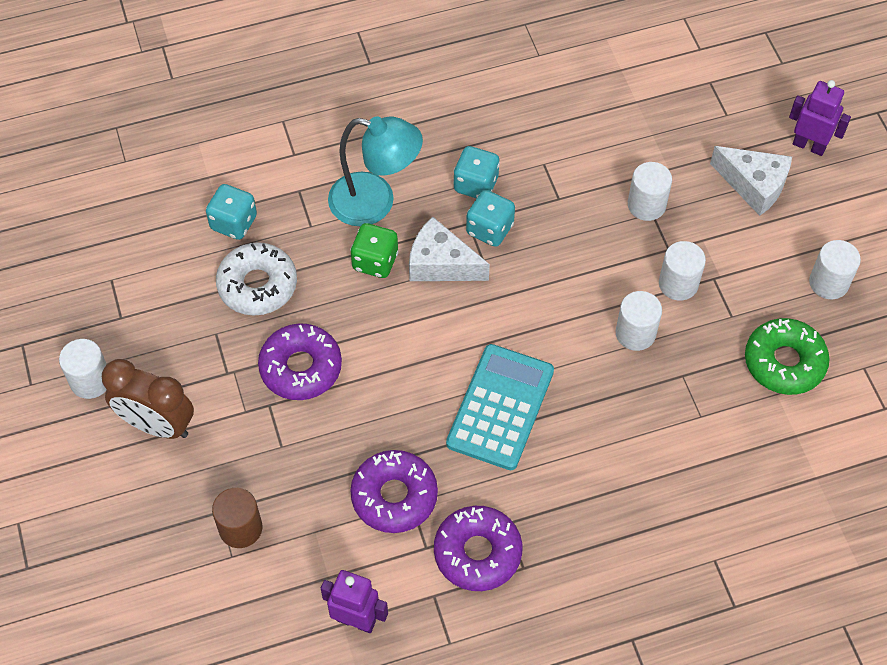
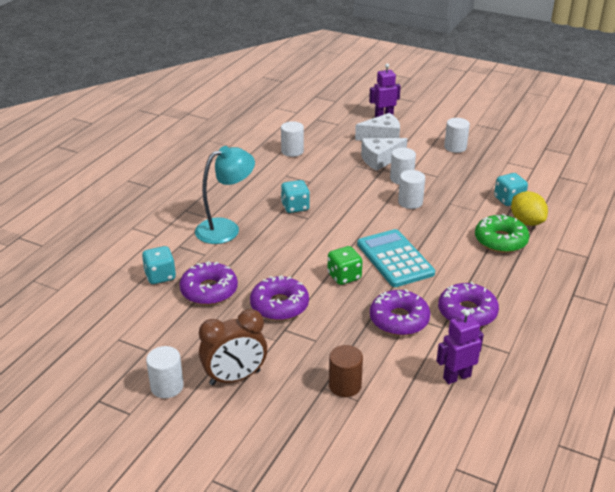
camera: 45 degrees left, 25 degrees down
white donut [216,242,297,316] -> purple donut [179,261,238,305]
green dice [350,223,399,278] -> green dice moved to [328,246,362,285]
white cheese [409,217,490,281] -> white cheese moved to [361,138,407,171]
turquoise dice [453,146,500,199] -> turquoise dice moved to [494,173,528,206]
white cylinder [628,162,672,221] -> white cylinder moved to [281,121,304,157]
green donut [745,318,830,395] -> green donut moved to [475,214,529,253]
none -> yellow lemon [511,191,548,226]

